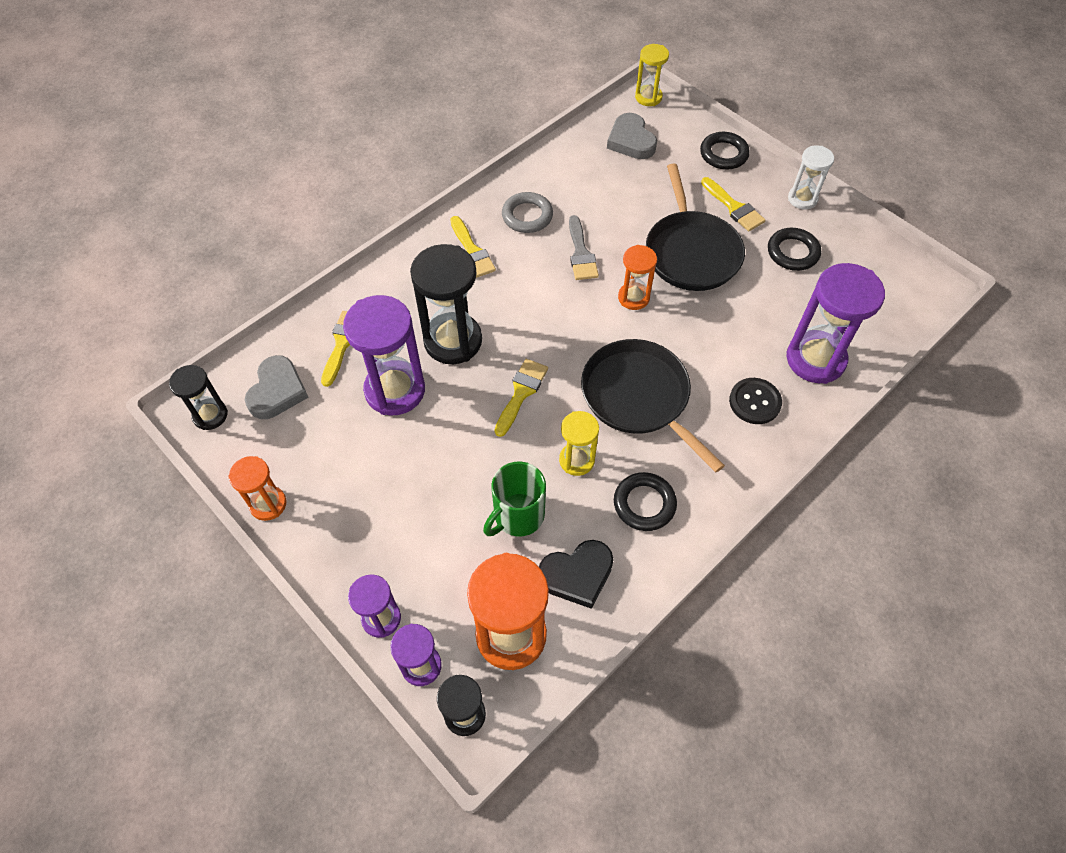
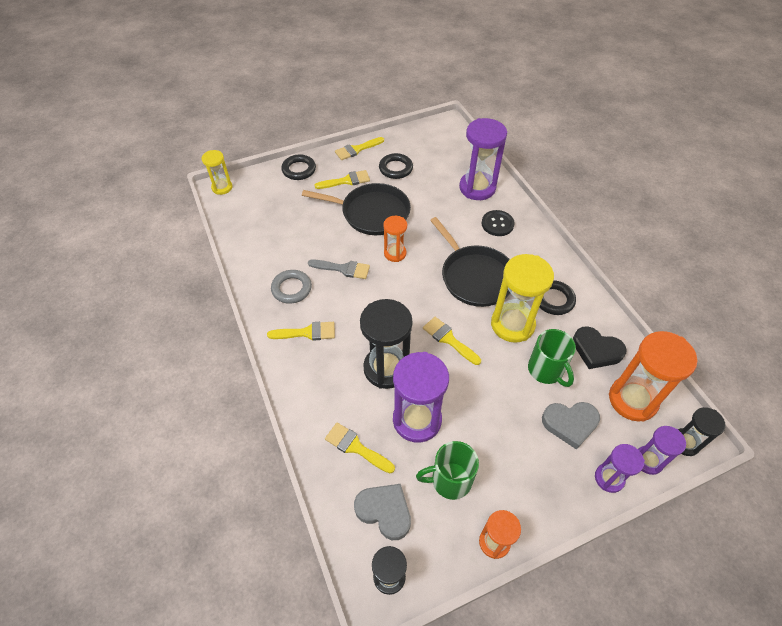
camera: 70 degrees left, 5 degrees down
black heart [539,540,614,609] -> black heart turned 120 degrees clockwise [573,326,627,369]
yellow hourglass [559,411,599,476] -> yellow hourglass [491,254,554,343], size x1.78
black pan [581,339,725,472] -> black pan turned 105 degrees counterclockwise [430,217,511,307]
grey heart [607,113,657,159] -> grey heart moved to [542,402,600,450]
white hourglass [788,145,834,209] -> yellow brush [335,137,384,160]
none -> green mug [416,441,479,500]

